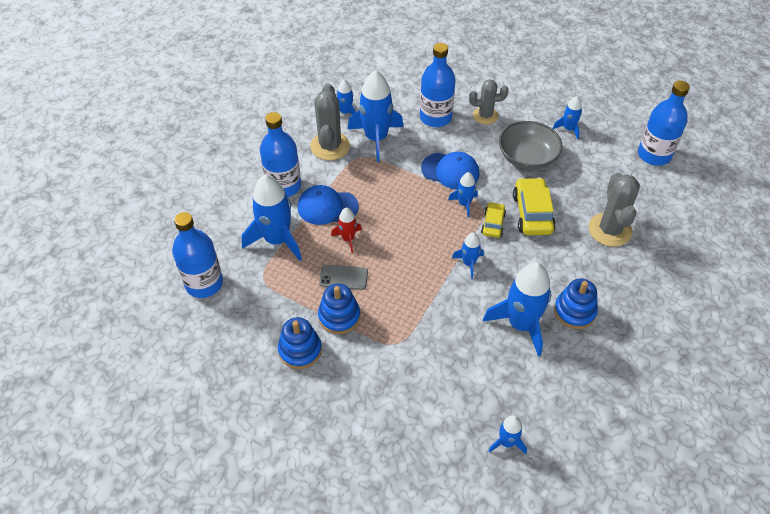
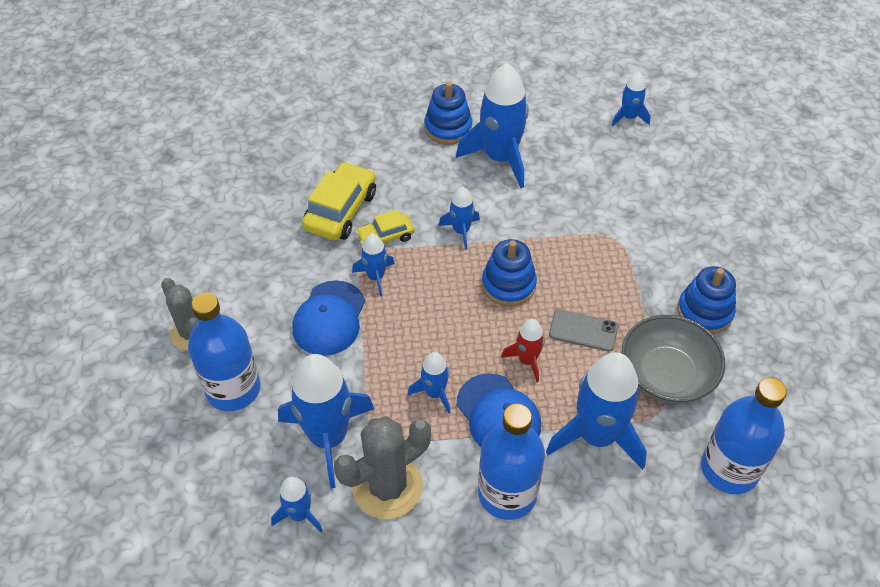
camera: 125 degrees left, 0 degrees up
blue stacking toy [318,283,360,334] -> blue stacking toy moved to [482,239,537,306]
grey phone [319,265,368,290] -> grey phone turned 45 degrees counterclockwise [549,309,618,352]
blue cap [421,152,479,190] -> blue cap turned 150 degrees counterclockwise [292,280,365,356]
grey bowl [499,121,562,170] -> grey bowl moved to [622,315,725,403]
yellow car [513,177,556,235] -> yellow car turned 150 degrees clockwise [302,162,376,241]
blue rocket [553,96,582,139] -> blue rocket moved to [408,352,450,414]
grey cactus [589,173,640,247] -> none
blue bottle [638,81,690,166] -> none

